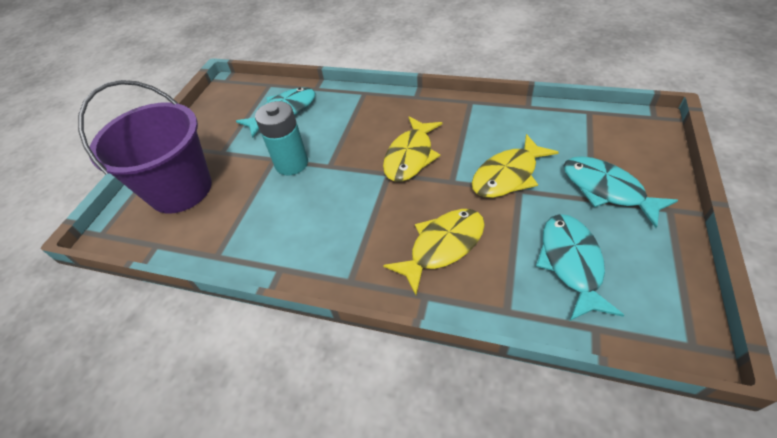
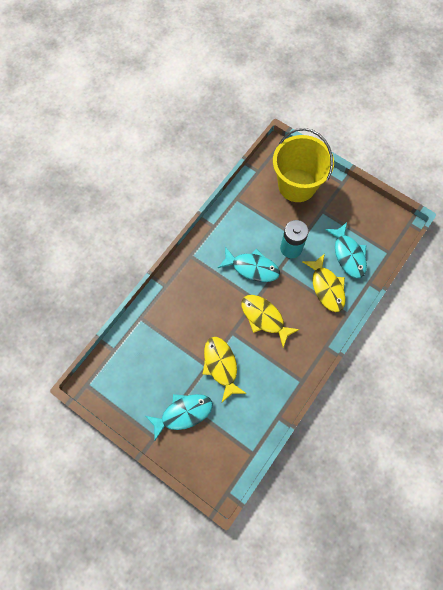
camera: 105 degrees right, 20 degrees up
purple bucket [78,80,212,213] -> yellow bucket [273,128,334,202]
yellow fish [383,209,485,295] -> yellow fish moved to [302,254,346,312]
turquoise fish [536,214,624,321] -> turquoise fish moved to [218,247,280,282]

